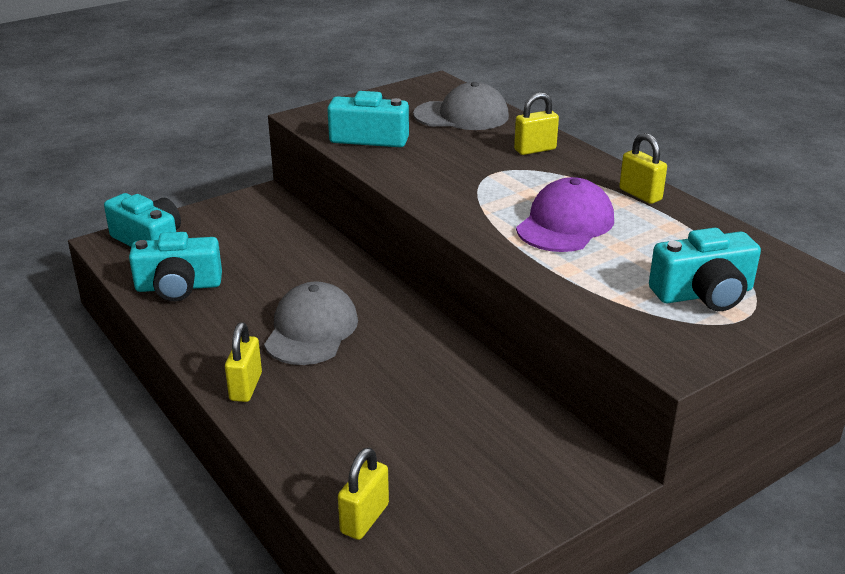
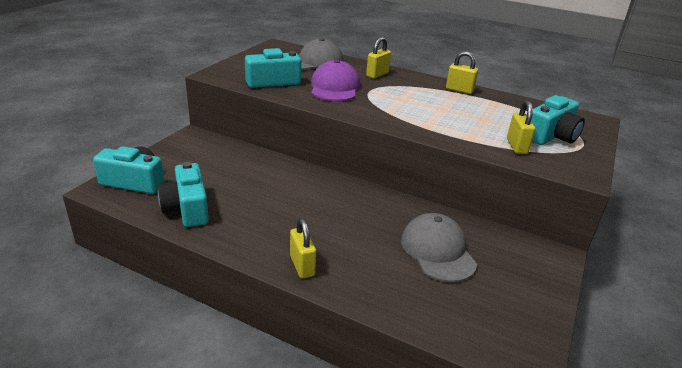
camera: 30 degrees left, 0 degrees up
turquoise camera [129,232,222,301] -> turquoise camera turned 105 degrees clockwise [158,162,209,227]
grey cap [264,281,358,365] -> grey cap moved to [401,213,477,282]
yellow padlock [338,448,389,540] -> yellow padlock moved to [507,101,535,154]
purple cap [516,177,614,252] -> purple cap moved to [311,60,360,101]

